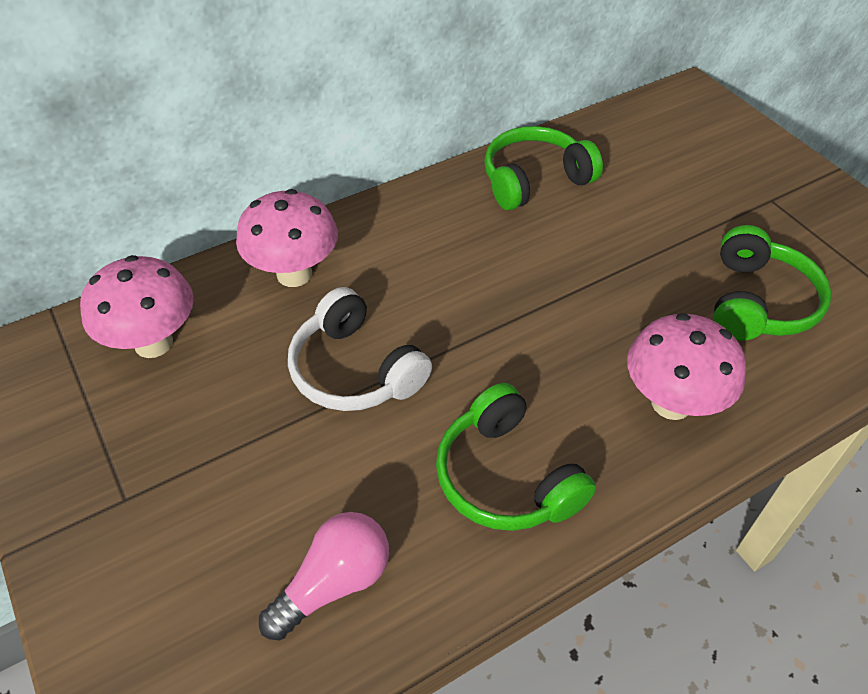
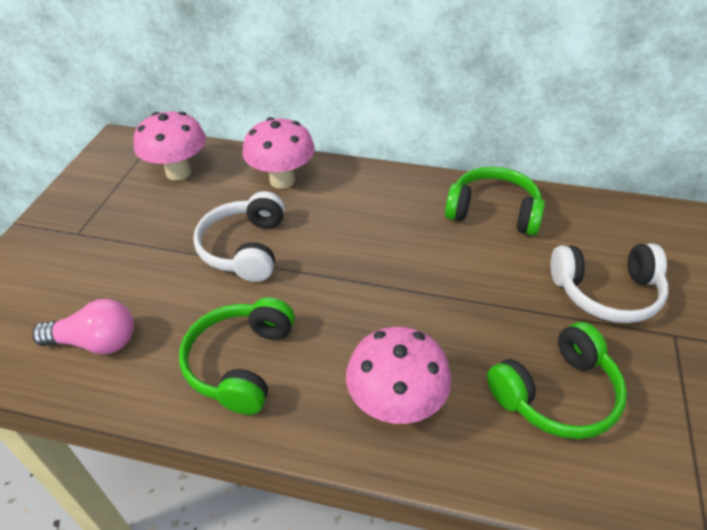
camera: 45 degrees right, 5 degrees down
none -> white headphones [550,243,669,323]

